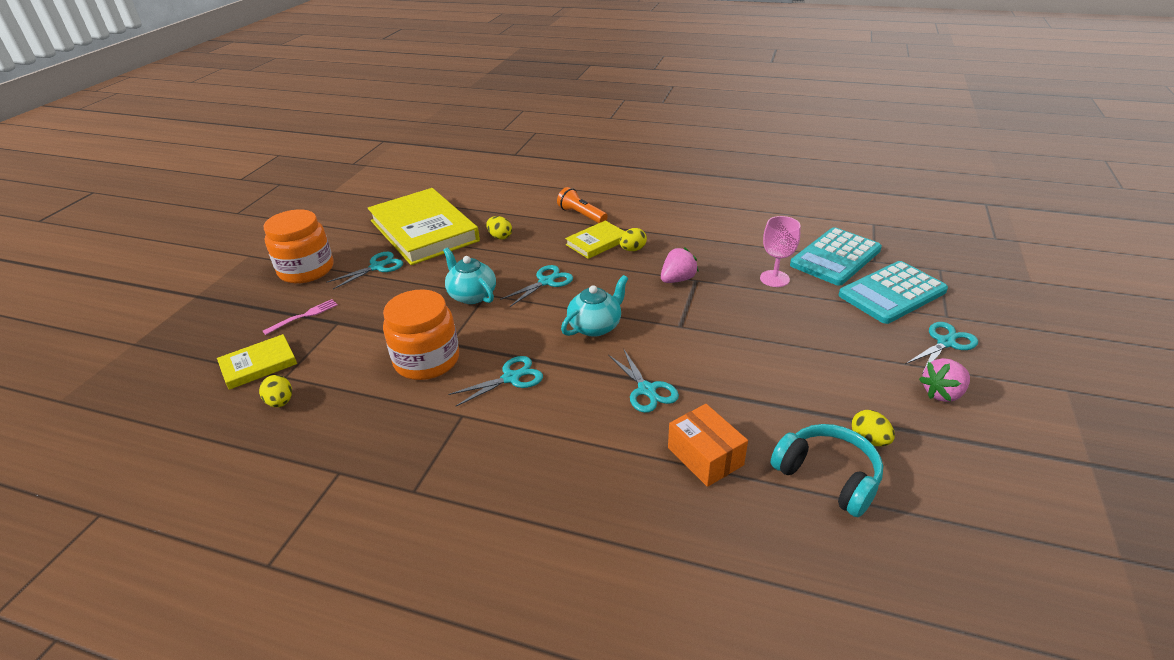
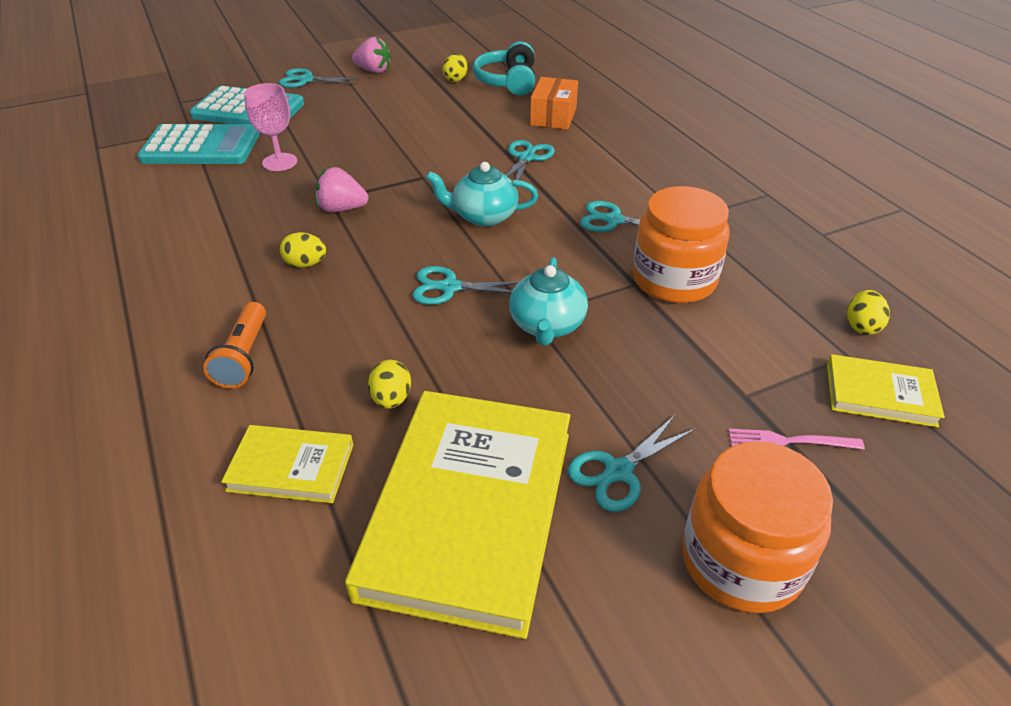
camera: 135 degrees left, 5 degrees up
turquoise scissors [326,252,403,289] -> turquoise scissors turned 45 degrees counterclockwise [568,414,697,512]
yellow book [565,221,625,259] -> yellow book moved to [221,425,353,503]

